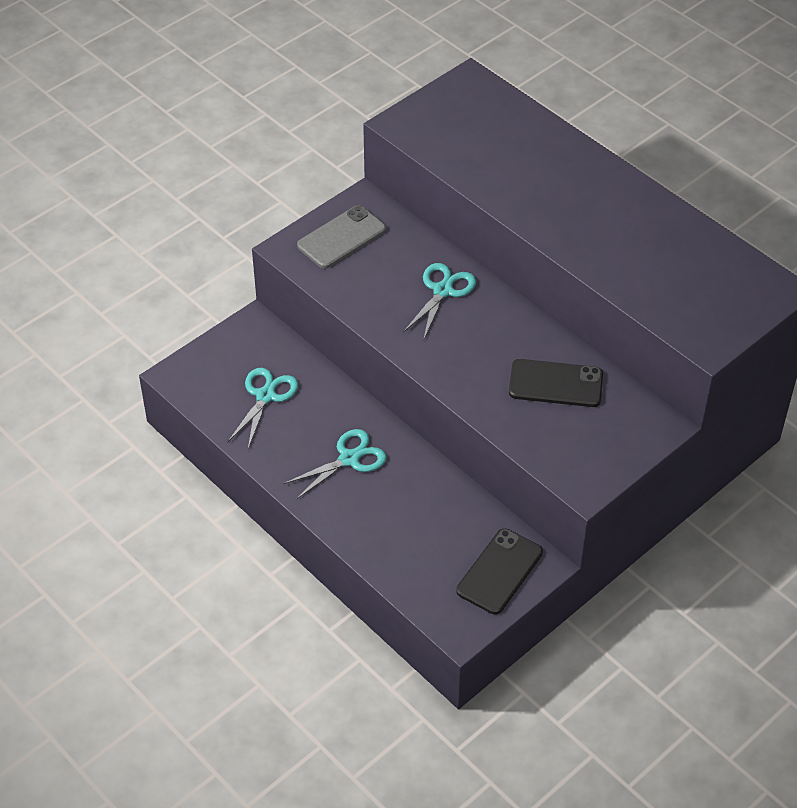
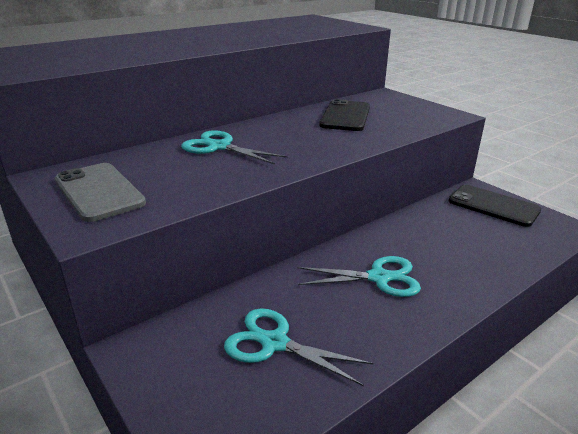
camera: 85 degrees left, 20 degrees down
turquoise scissors [283,429,387,500] -> turquoise scissors turned 120 degrees clockwise [297,256,421,297]

